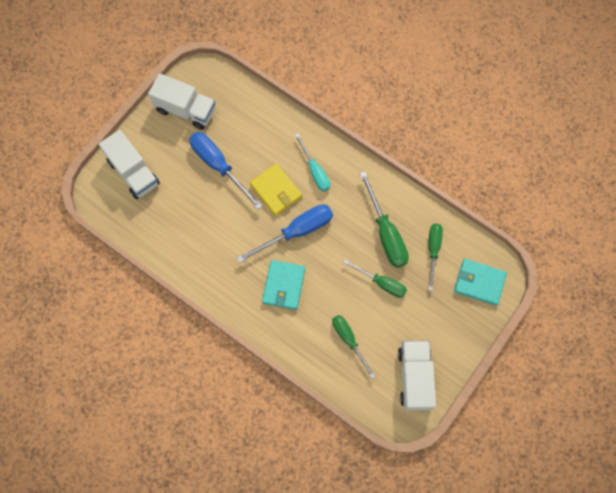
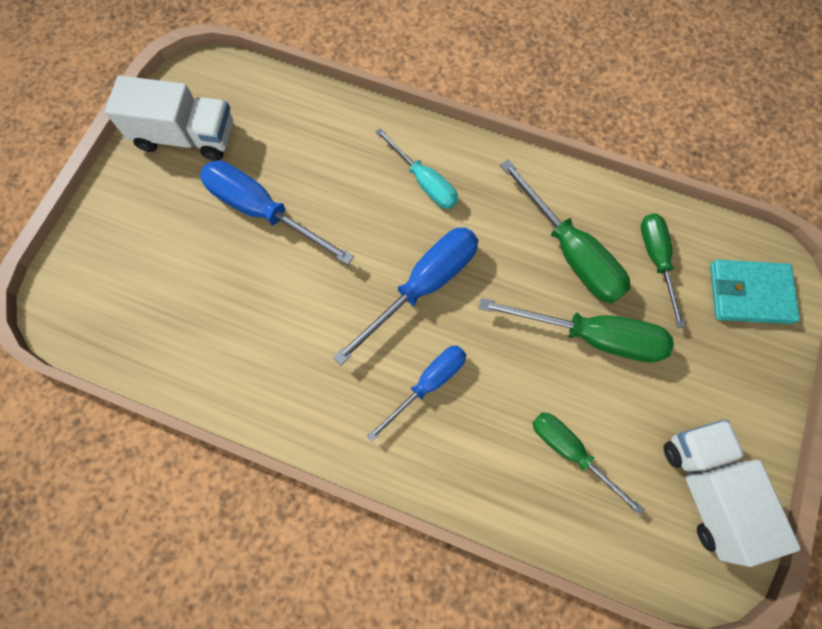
camera: 15 degrees left, 0 degrees up
white truck [99,130,160,199] -> none
yellow wallet [250,164,302,216] -> none
turquoise wallet [262,260,305,310] -> blue screwdriver [367,345,466,442]
green screwdriver [343,259,407,298] -> green screwdriver [478,298,674,363], size x1.53

